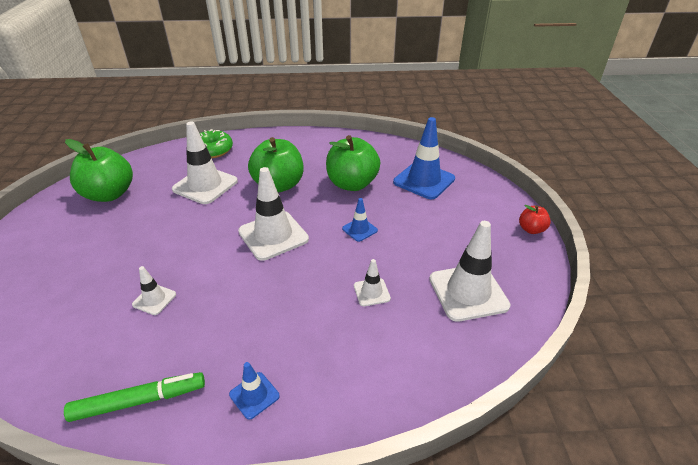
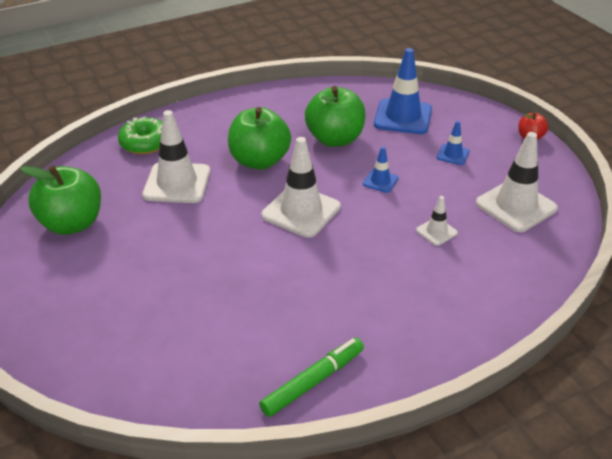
camera: 25 degrees left, 0 degrees up
white traffic cone [132,266,176,315] -> none
blue traffic cone [229,362,280,420] -> blue traffic cone moved to [437,121,470,165]

